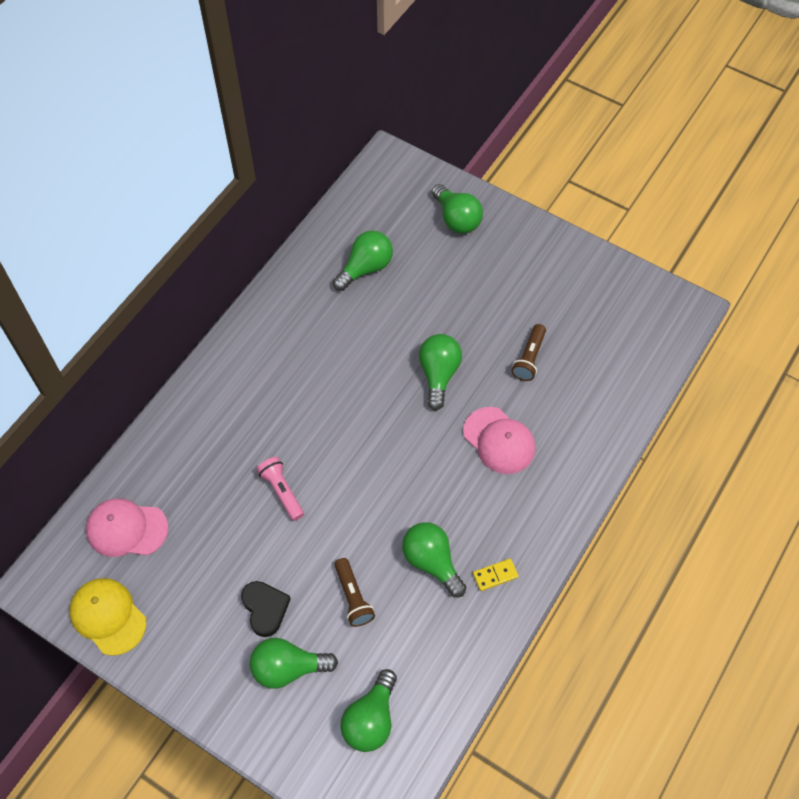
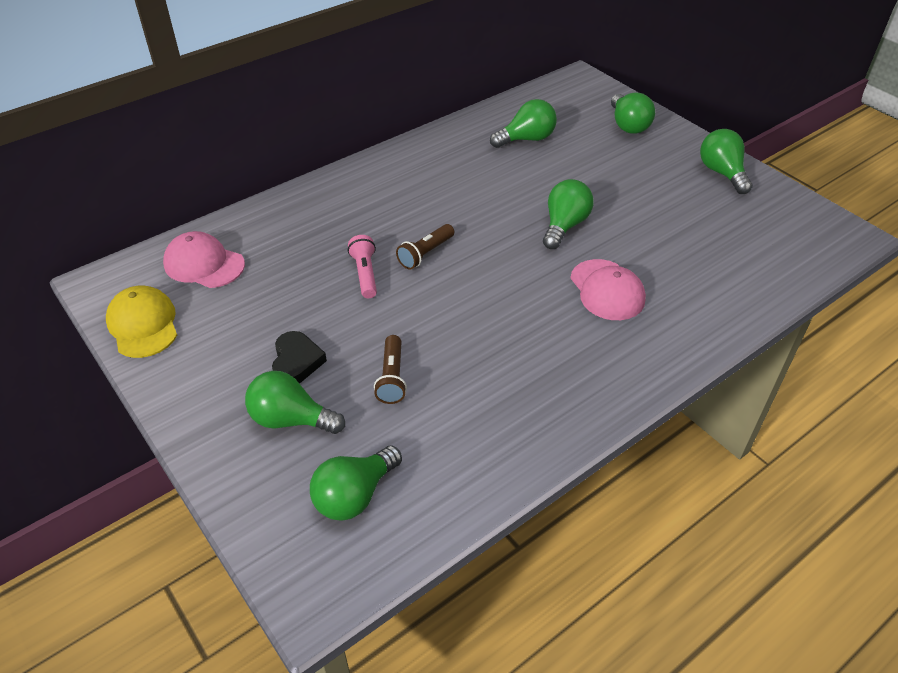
camera: 20 degrees right, 15 degrees down
green light bulb [402,522,466,597] -> green light bulb moved to [700,129,753,194]
yellow domino [473,559,519,591] -> none
brown flashlight [511,324,546,381] -> brown flashlight moved to [396,224,454,270]

